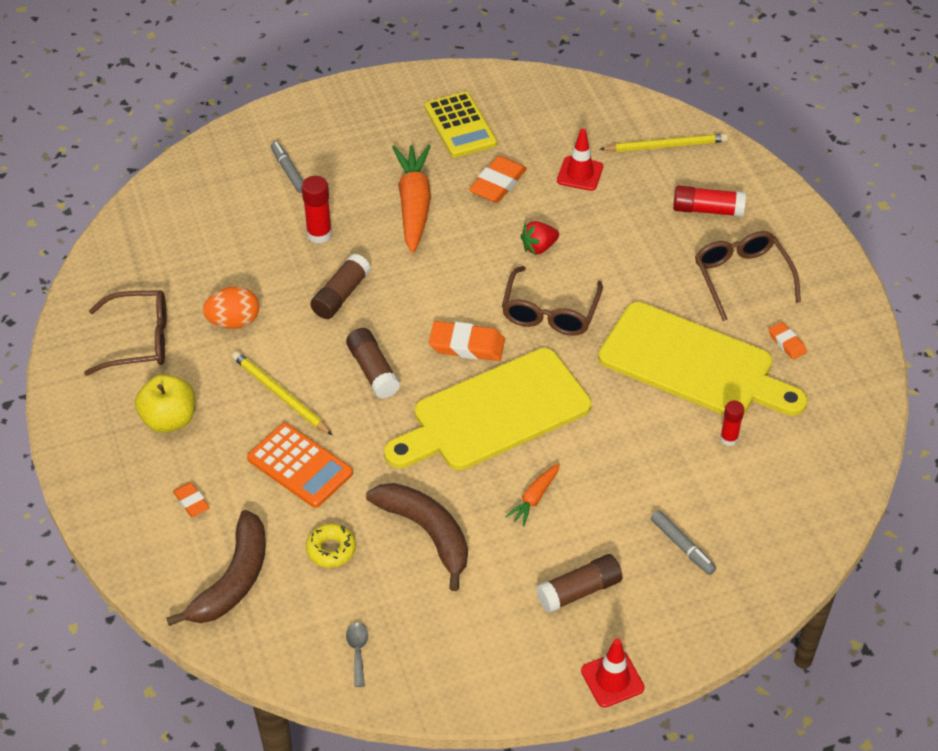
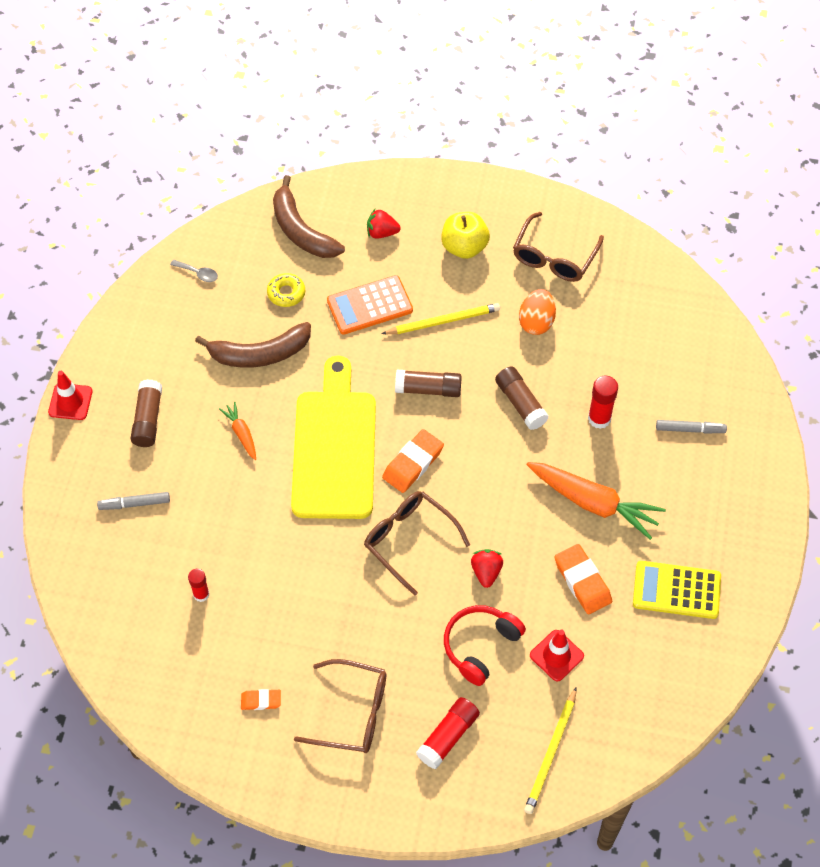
camera: 120 degrees right, 10 degrees up
orange eraser [173,482,210,517] -> red strawberry [367,209,401,239]
yellow cutting board [598,302,808,416] -> none
none -> red headphones [444,605,526,686]

